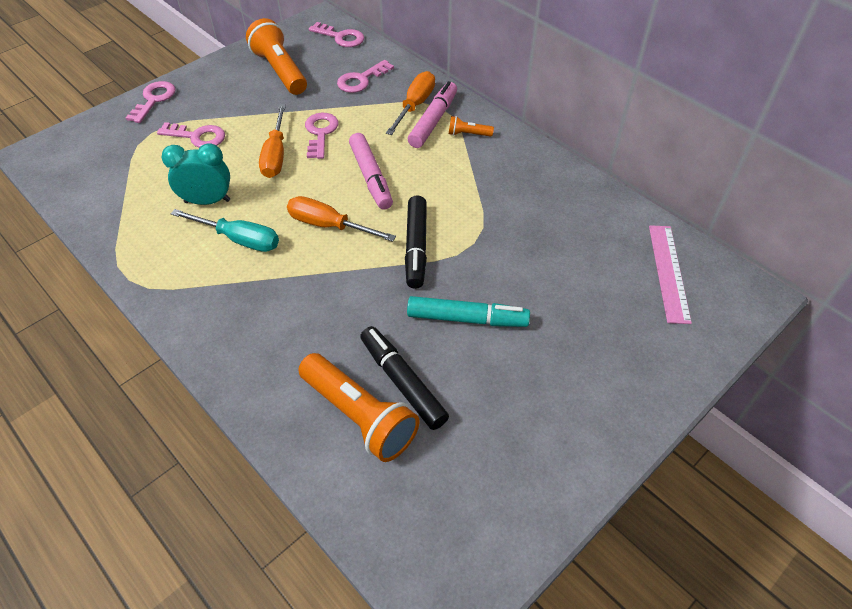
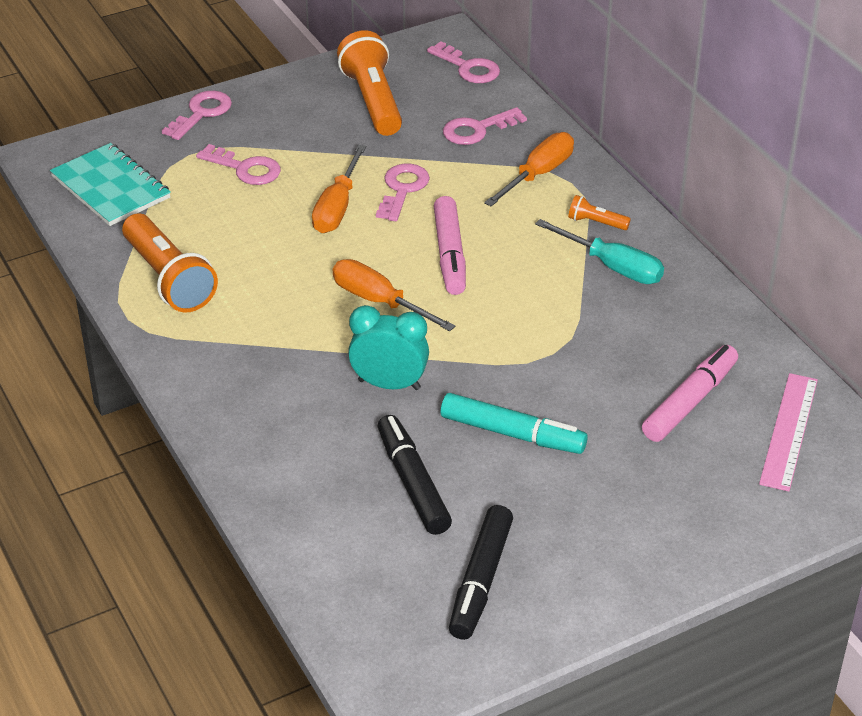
camera: 15 degrees right, 10 degrees down
turquoise clock [162,143,230,205] -> turquoise clock moved to [348,305,429,390]
turquoise screwdriver [171,209,279,252] -> turquoise screwdriver moved to [535,219,664,284]
orange flashlight [298,353,420,462] -> orange flashlight moved to [122,214,218,312]
black marker [405,195,427,289] -> black marker moved to [449,505,513,640]
pink marker [408,81,457,148] -> pink marker moved to [642,345,738,442]
none -> turquoise notebook [50,143,171,226]

